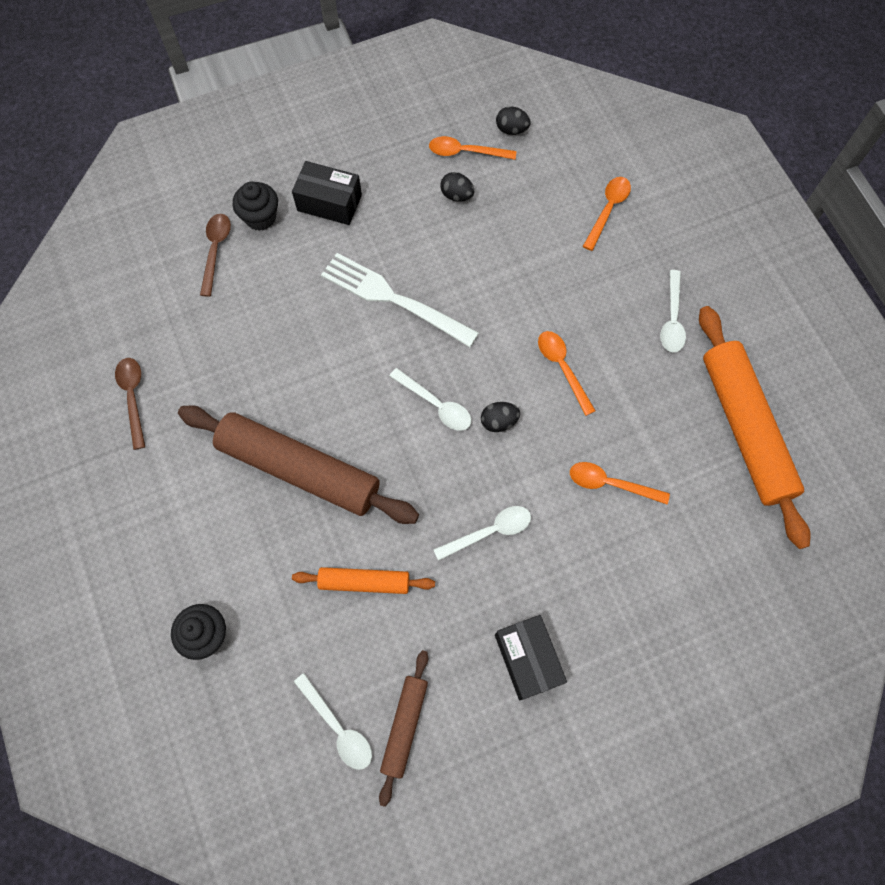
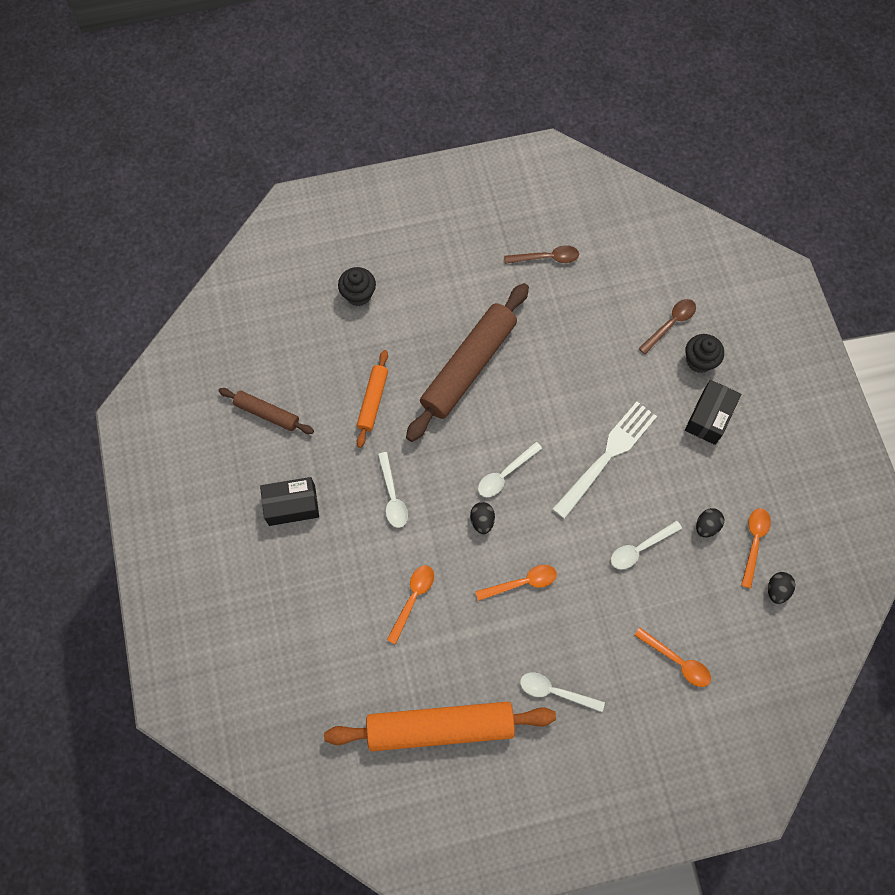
camera: 100 degrees right, 0 degrees up
brown spoon [200,214,231,297] -> brown spoon turned 60 degrees counterclockwise [638,299,696,354]
white spoon [294,673,372,770] -> white spoon moved to [611,520,682,570]

